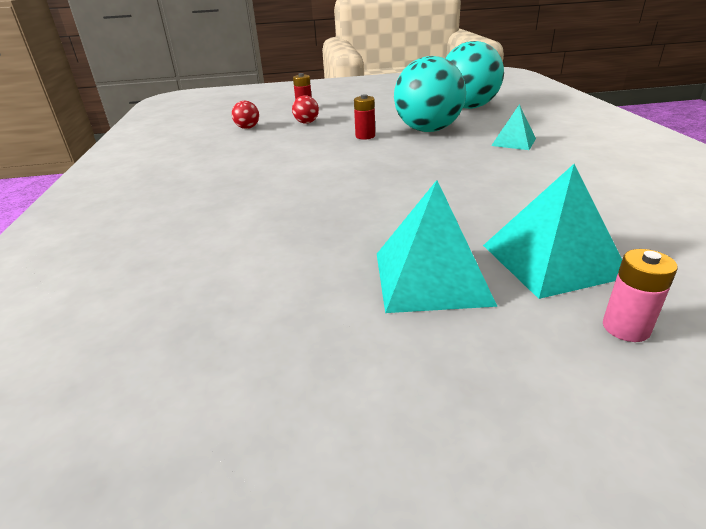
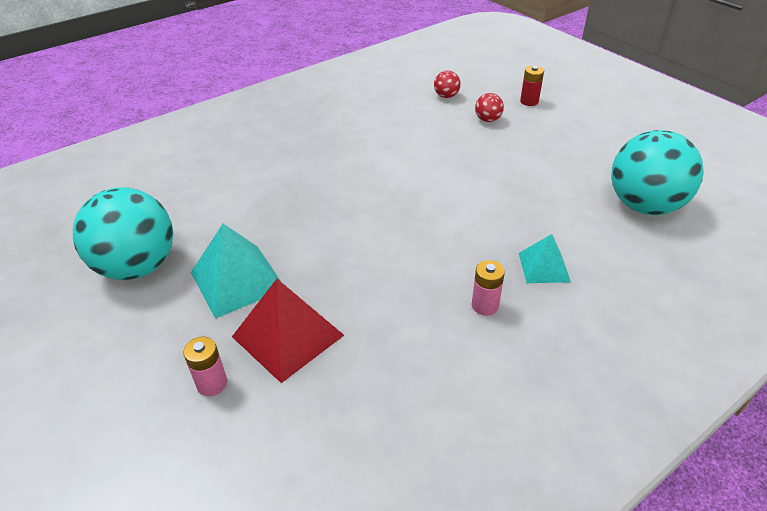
camera: 60 degrees right, 10 degrees up
red battery [354,94,375,140] -> none
turquoise ball [394,56,466,132] -> turquoise ball moved to [73,188,173,280]
turquoise pyramid [483,164,622,299] -> red pyramid [232,279,344,383]
none -> pink battery [471,260,505,316]

